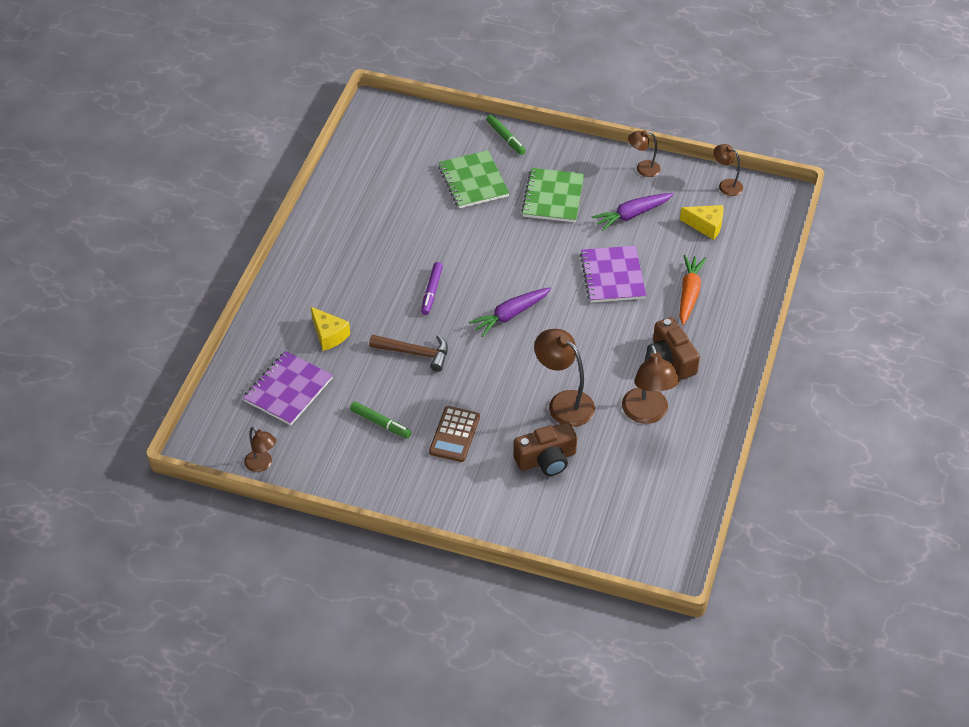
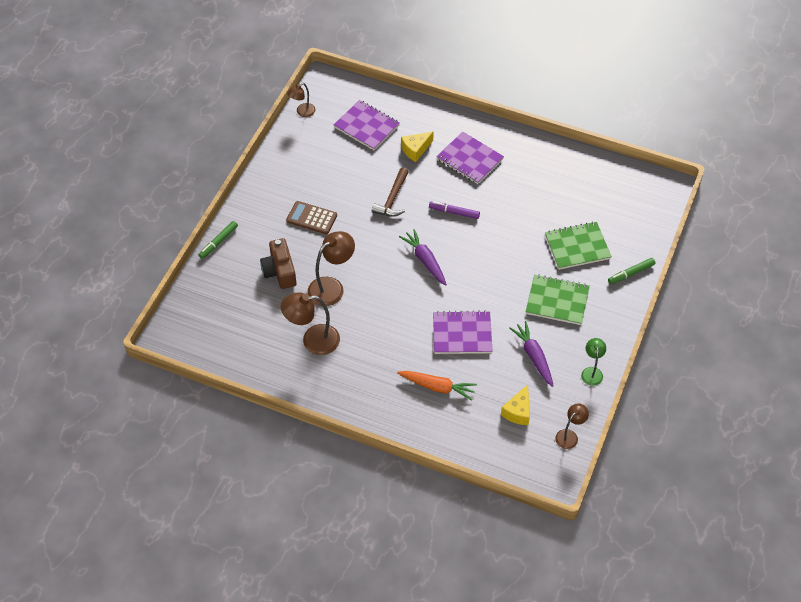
camera: 95 degrees right, 5 degrees up
green marker [350,401,411,438] -> green marker moved to [199,221,238,259]
brown lamp [628,130,661,177] -> green lamp [581,338,606,386]
brown camera [647,317,700,380] -> none
none -> purple notebook [436,132,504,184]

